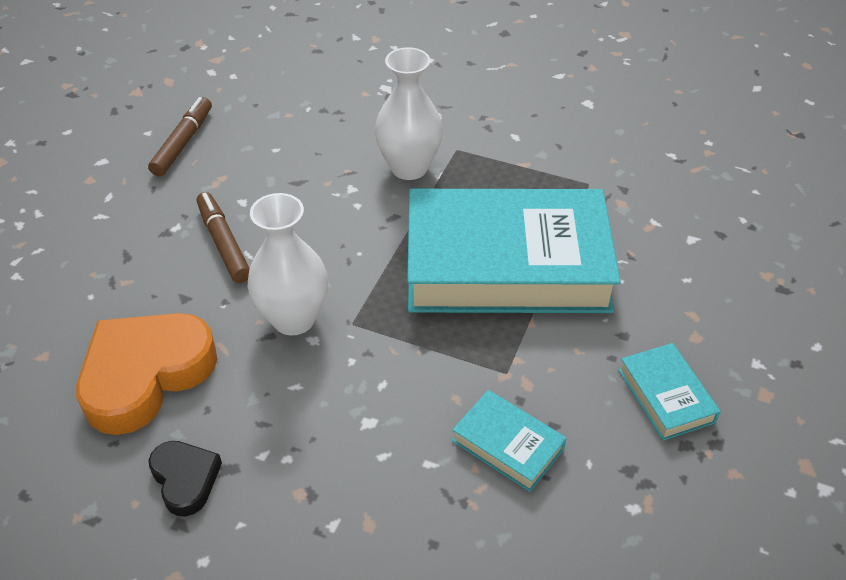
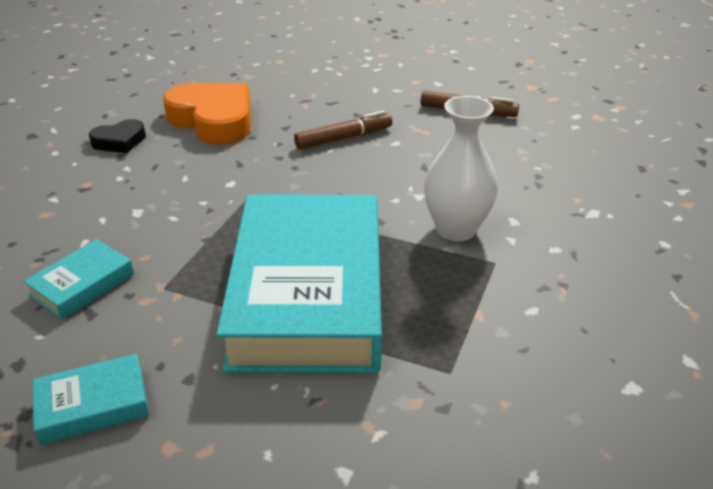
camera: 90 degrees right, 10 degrees down
white vase [248,193,328,336] -> none

